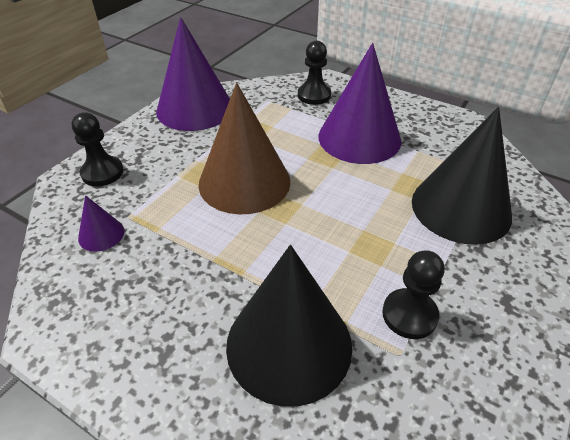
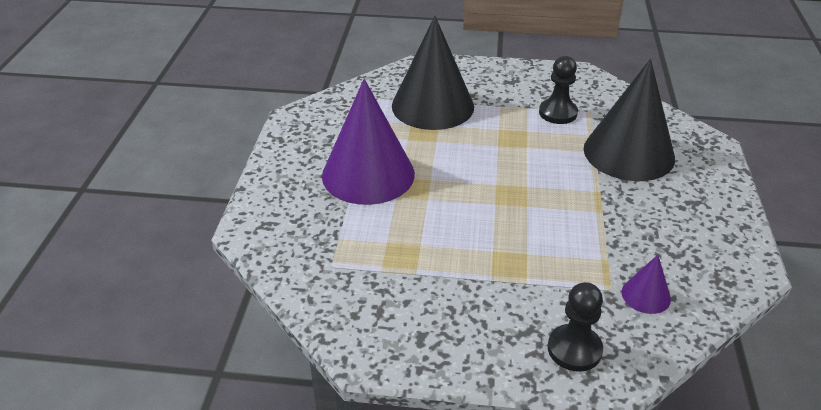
camera: 115 degrees left, 5 degrees down
purple cone [156,17,230,131] -> none
brown cone [198,83,291,215] -> none
black pawn [298,41,331,105] -> none

